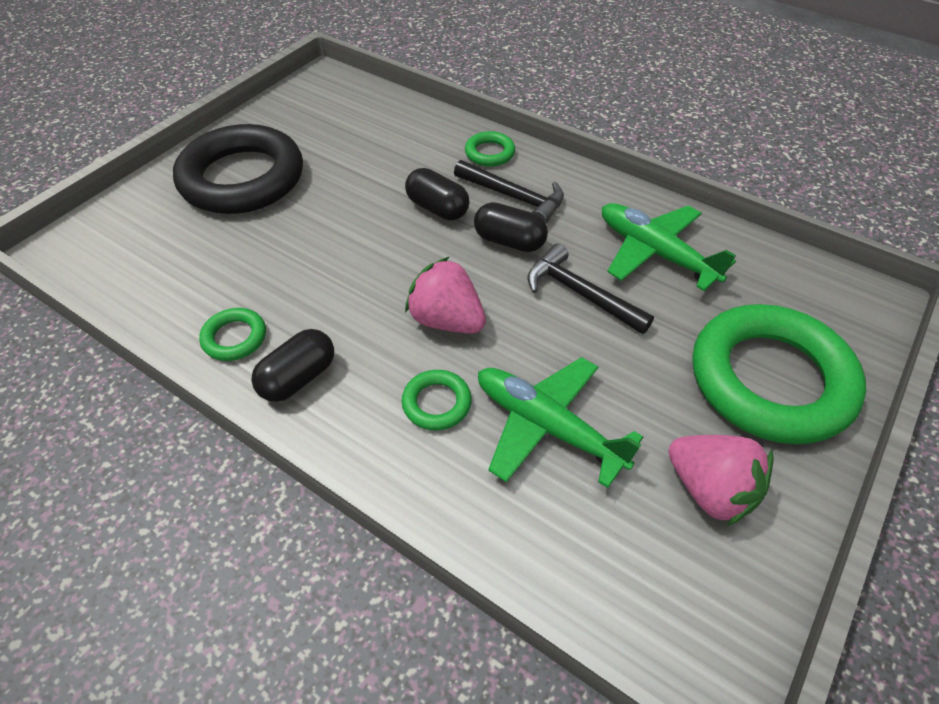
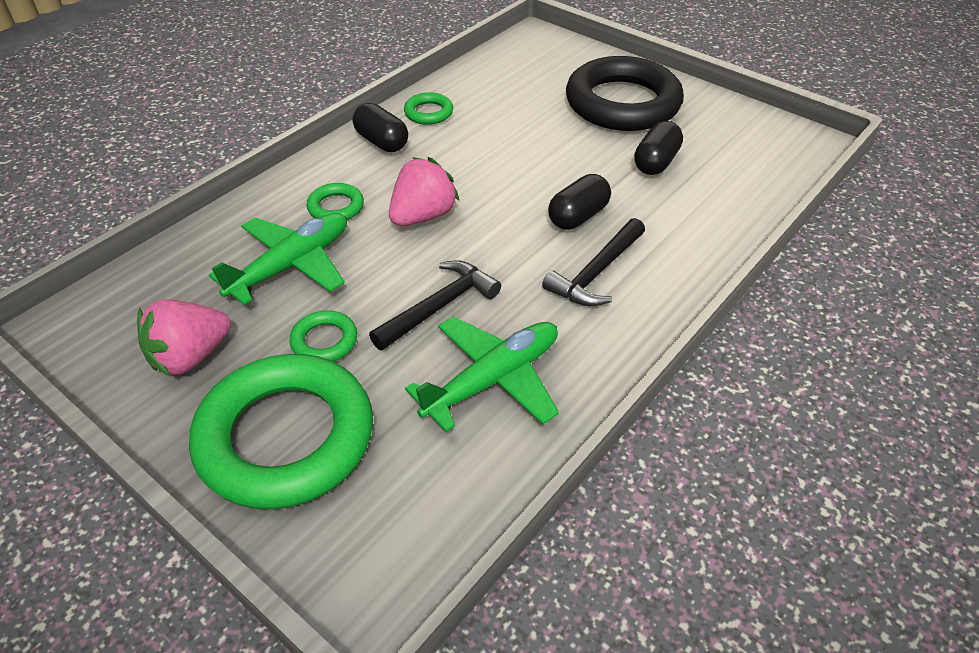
camera: 95 degrees right, 5 degrees down
green ring [465,131,515,167] -> green ring moved to [289,310,357,361]
black capsule [474,202,548,252] -> black capsule moved to [634,121,683,175]

